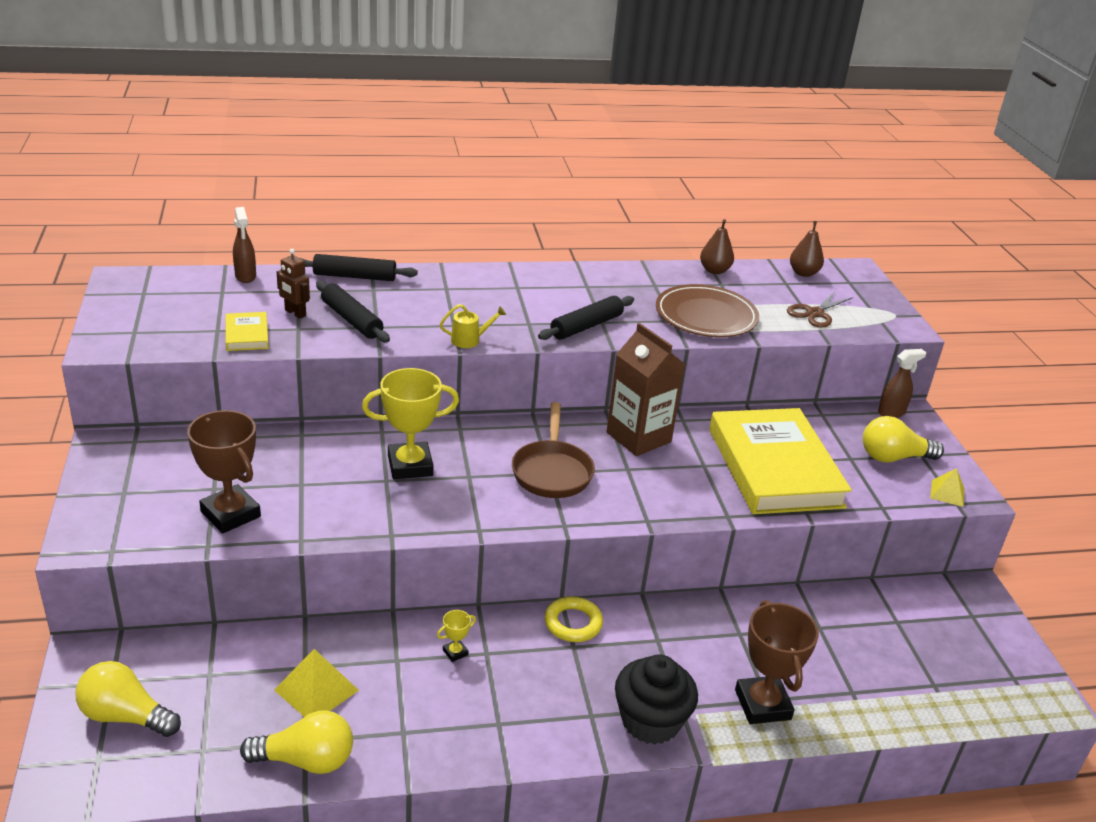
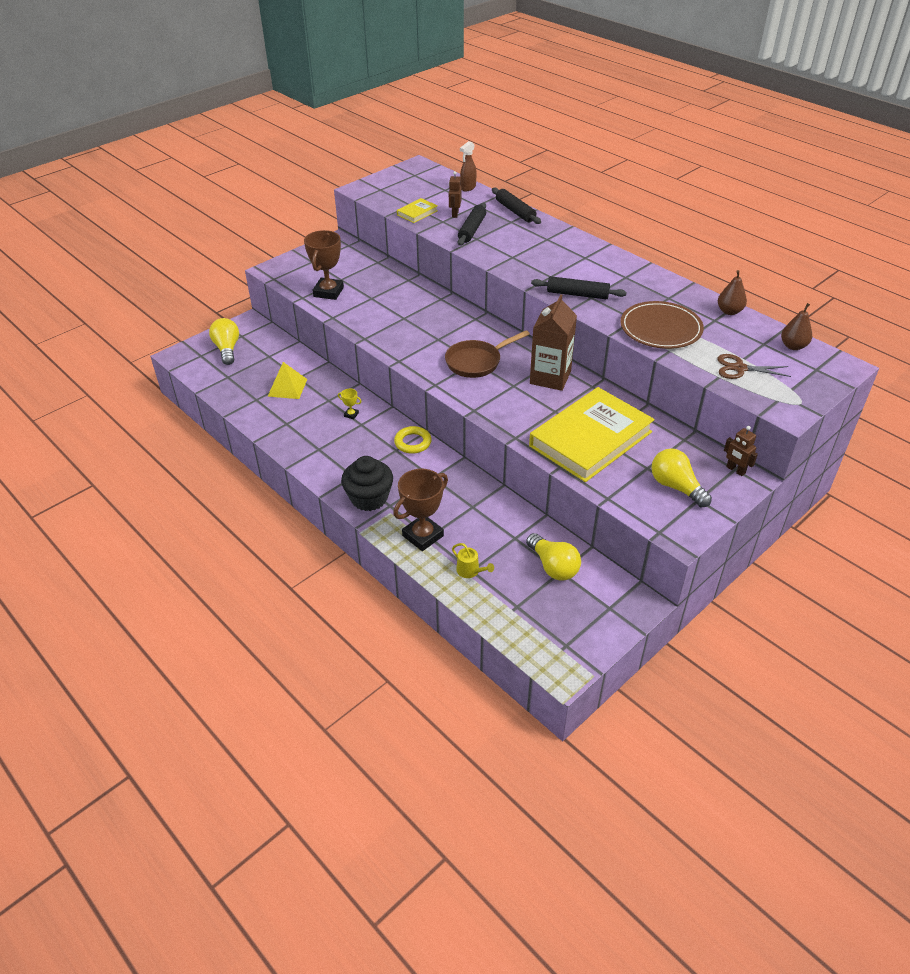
camera: 60 degrees right, 10 degrees up
yellow light bulb [240,710,353,774] -> yellow light bulb moved to [526,533,581,581]
yellow trophy [362,368,459,479] -> none
yellow watering can [440,304,506,348] -> yellow watering can moved to [452,543,494,578]
brown spray bottle [878,349,926,418] -> brown robot [724,426,758,476]
yellow pyramid [930,468,965,507] -> none

